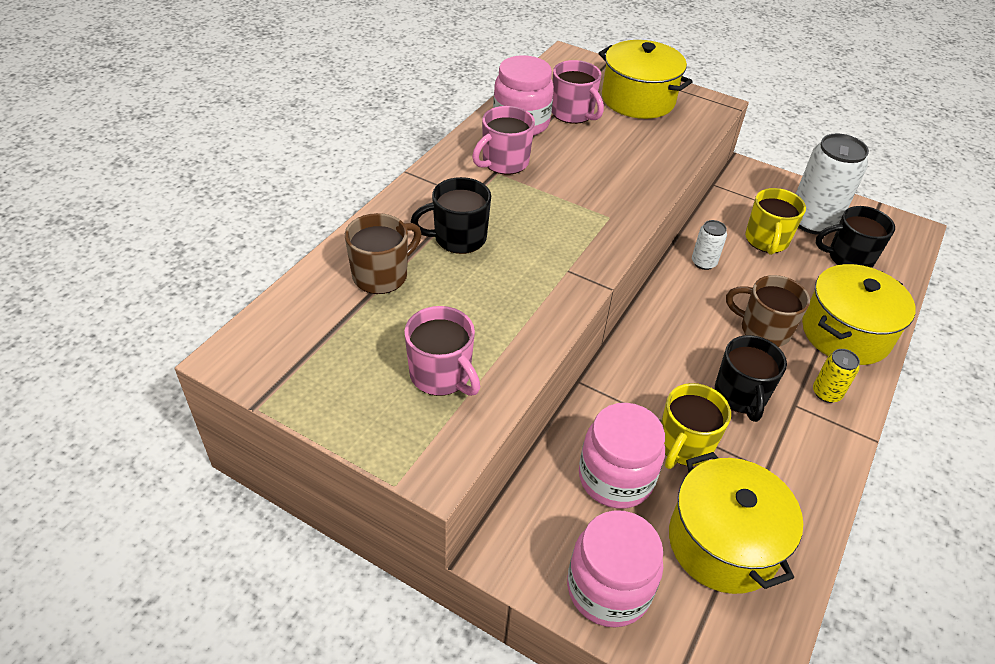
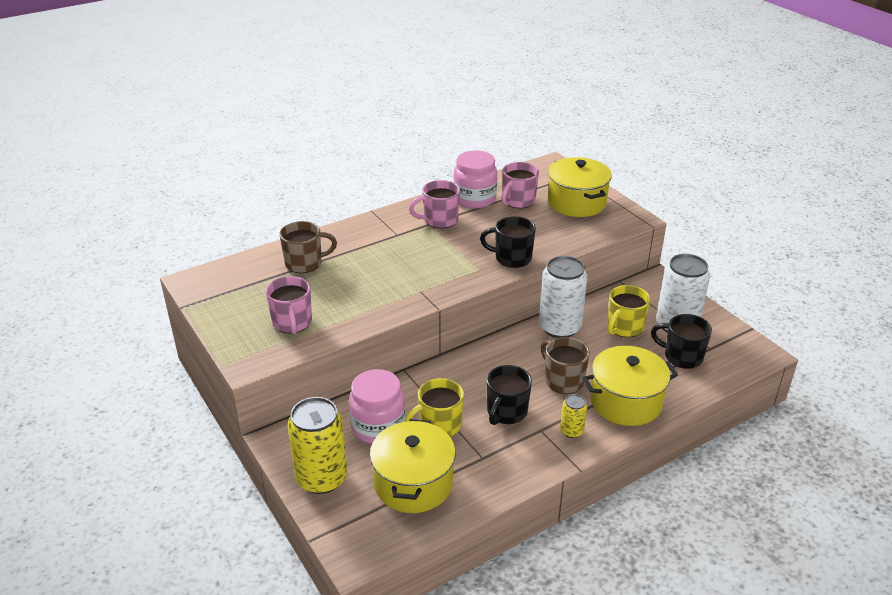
camera: 30 degrees right, 10 degrees down
black mug [411,177,491,254] -> black mug moved to [480,216,536,268]
pink mug [552,60,604,124] -> pink mug turned 45 degrees clockwise [501,162,539,208]
pink jar [567,510,663,628] -> yellow can [288,397,347,494]
white can [692,220,727,270] -> white can [539,256,588,338], size x2.06

